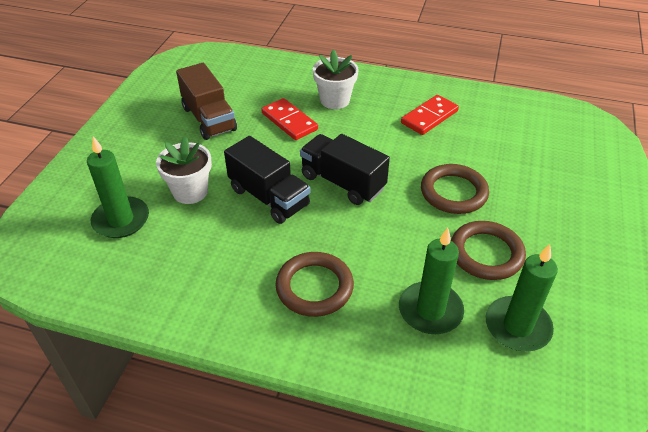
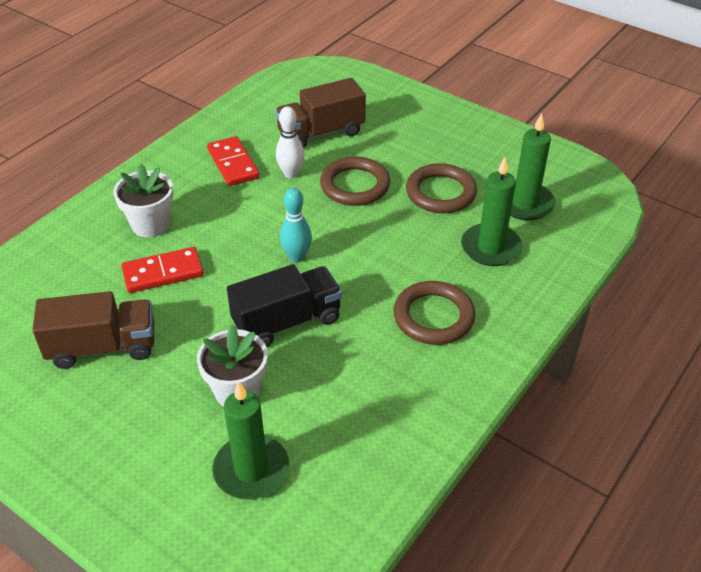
camera: 70 degrees left, 0 degrees up
black truck [300,134,390,205] -> turquoise bowling pin [280,188,312,262]
none -> brown truck [275,78,366,148]
none -> white bowling pin [276,106,305,178]

